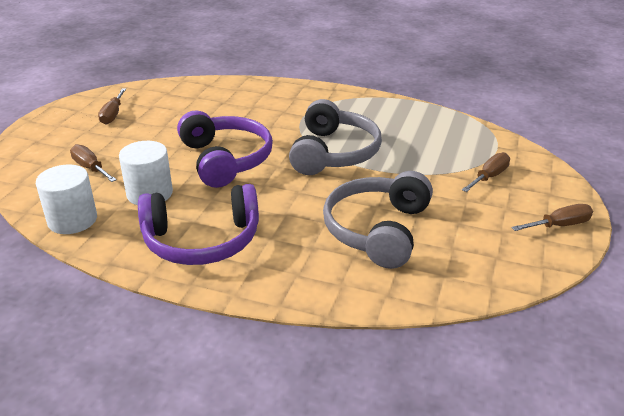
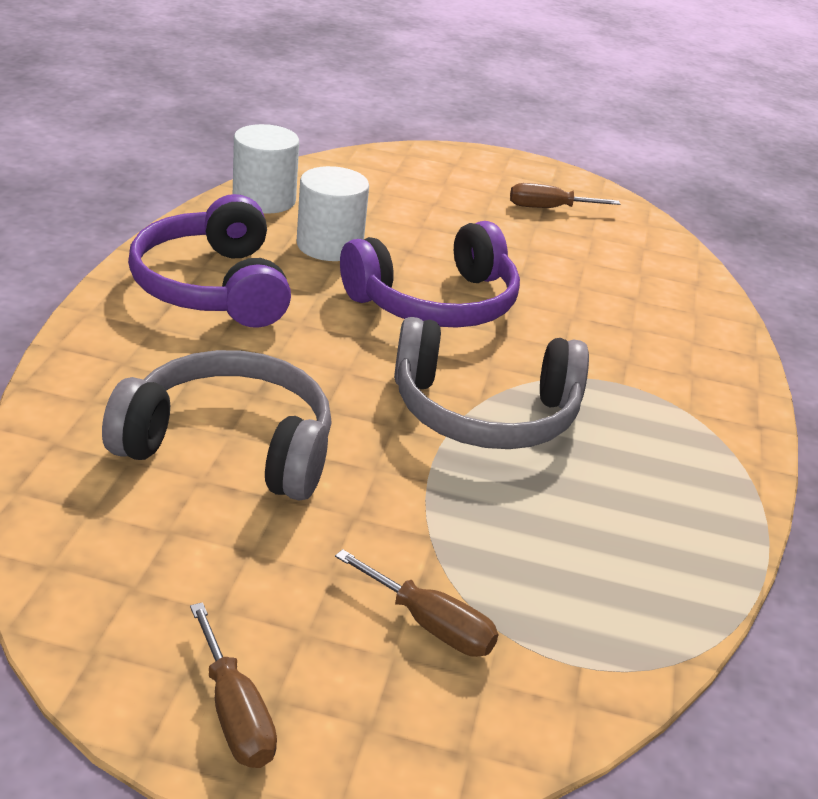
camera: 80 degrees right, 0 degrees up
brown screwdriver [70,144,117,182] -> none

